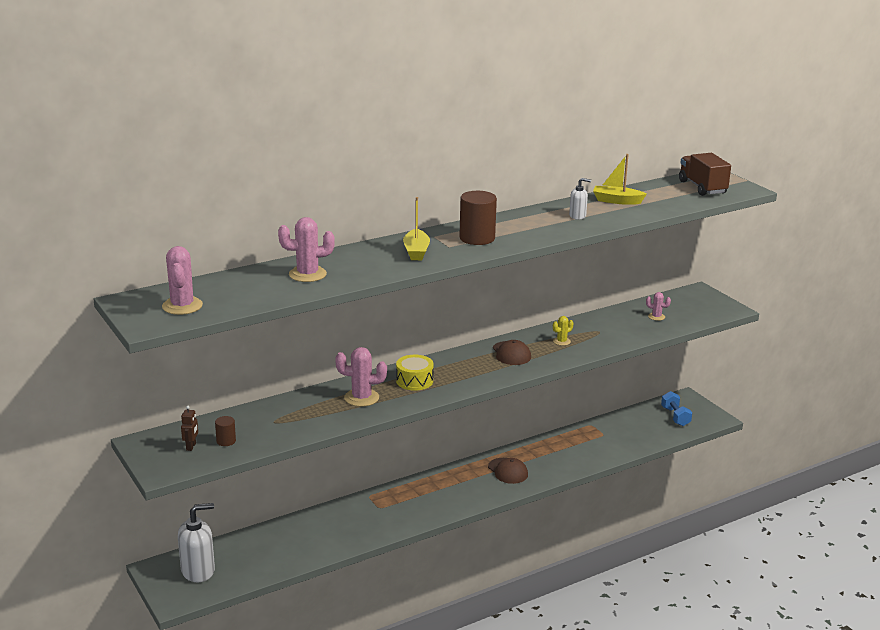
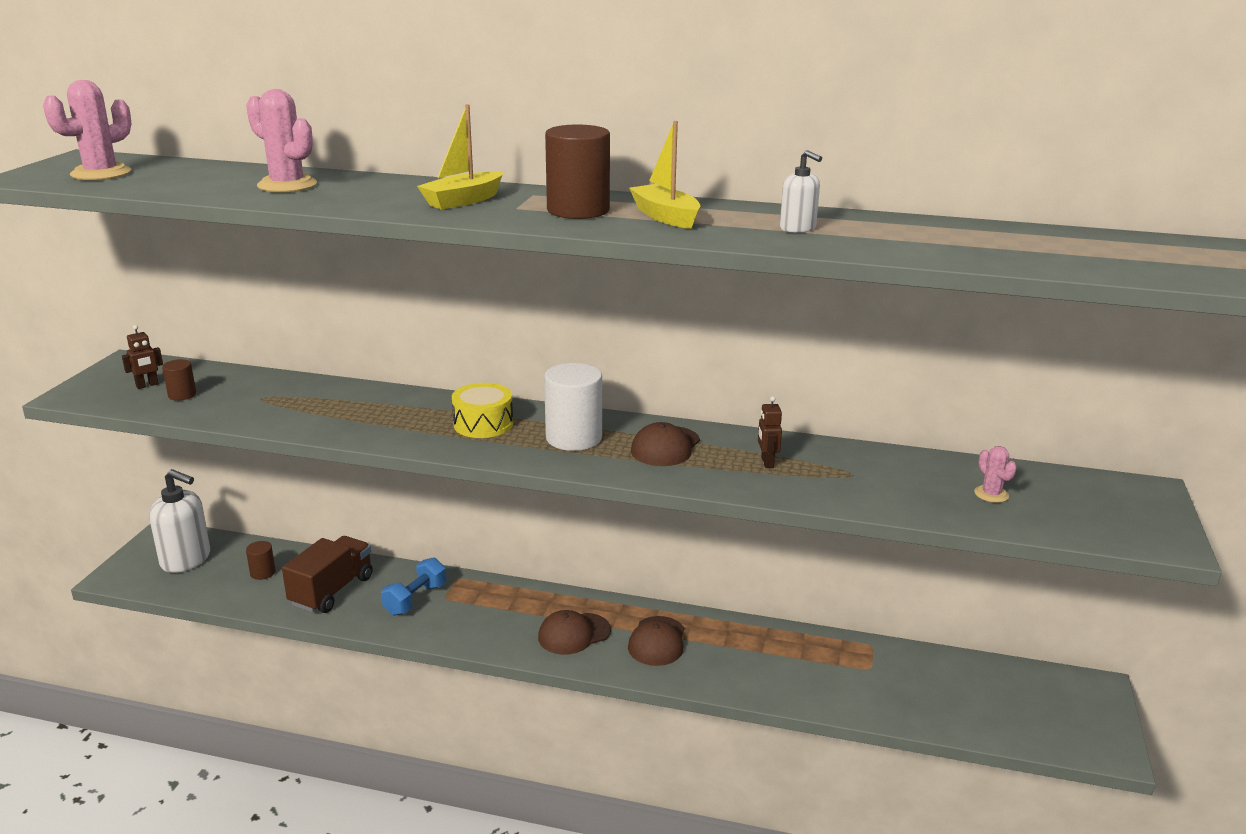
camera: 45 degrees right, 0 degrees up
pink cactus [335,347,387,407] -> none
yellow cactus [553,316,573,346] -> brown robot [758,396,782,468]
yellow boat [593,154,647,205] -> yellow boat moved to [629,121,700,229]
blue dumbbell [661,391,692,426] -> blue dumbbell moved to [381,557,446,616]
brown truck [679,153,731,196] -> brown truck moved to [282,536,373,613]
none -> brown cylinder [246,541,276,580]
none -> brown cap [538,610,611,655]
none -> white cylinder [544,363,602,451]

